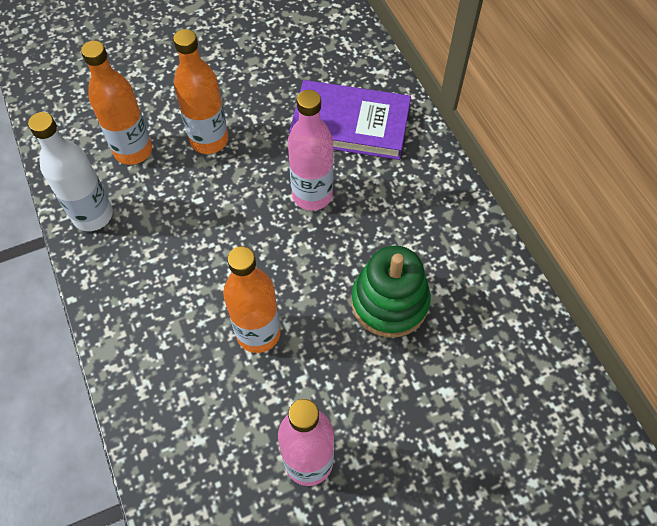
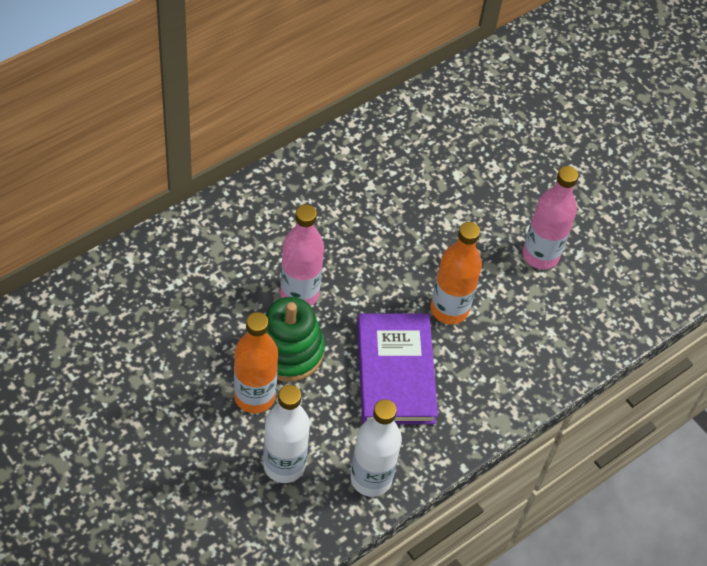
camera: 110 degrees left, 5 degrees down
orange bottle [81,41,152,165] -> white bottle [263,385,310,483]
purple book [289,80,411,160] -> purple book moved to [357,313,438,424]
green stacking toy [351,245,431,338] -> green stacking toy moved to [265,297,325,382]

